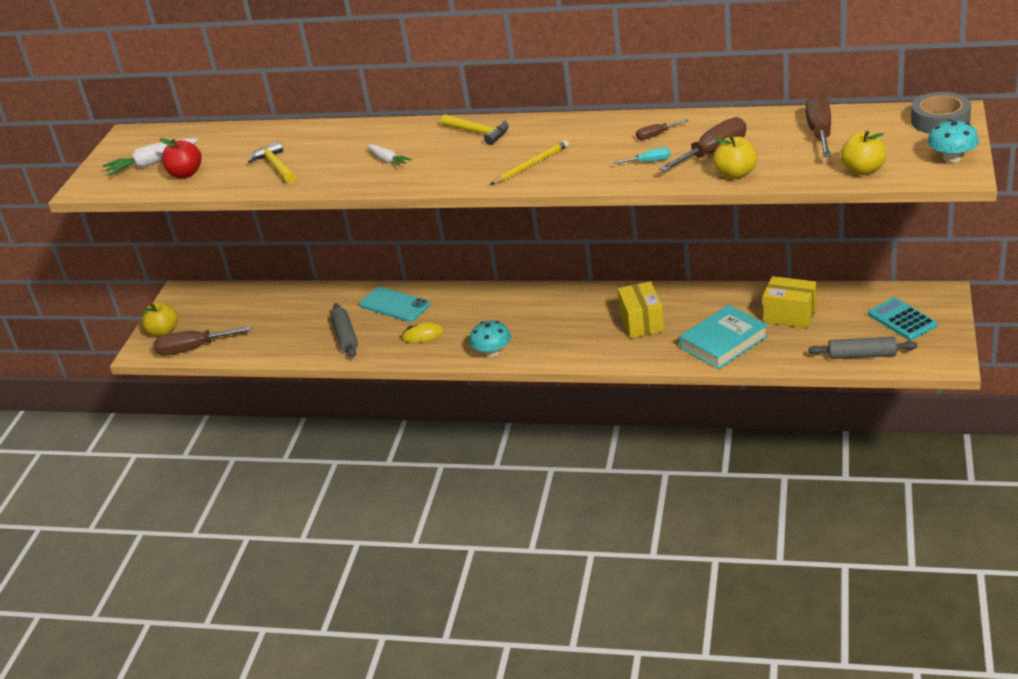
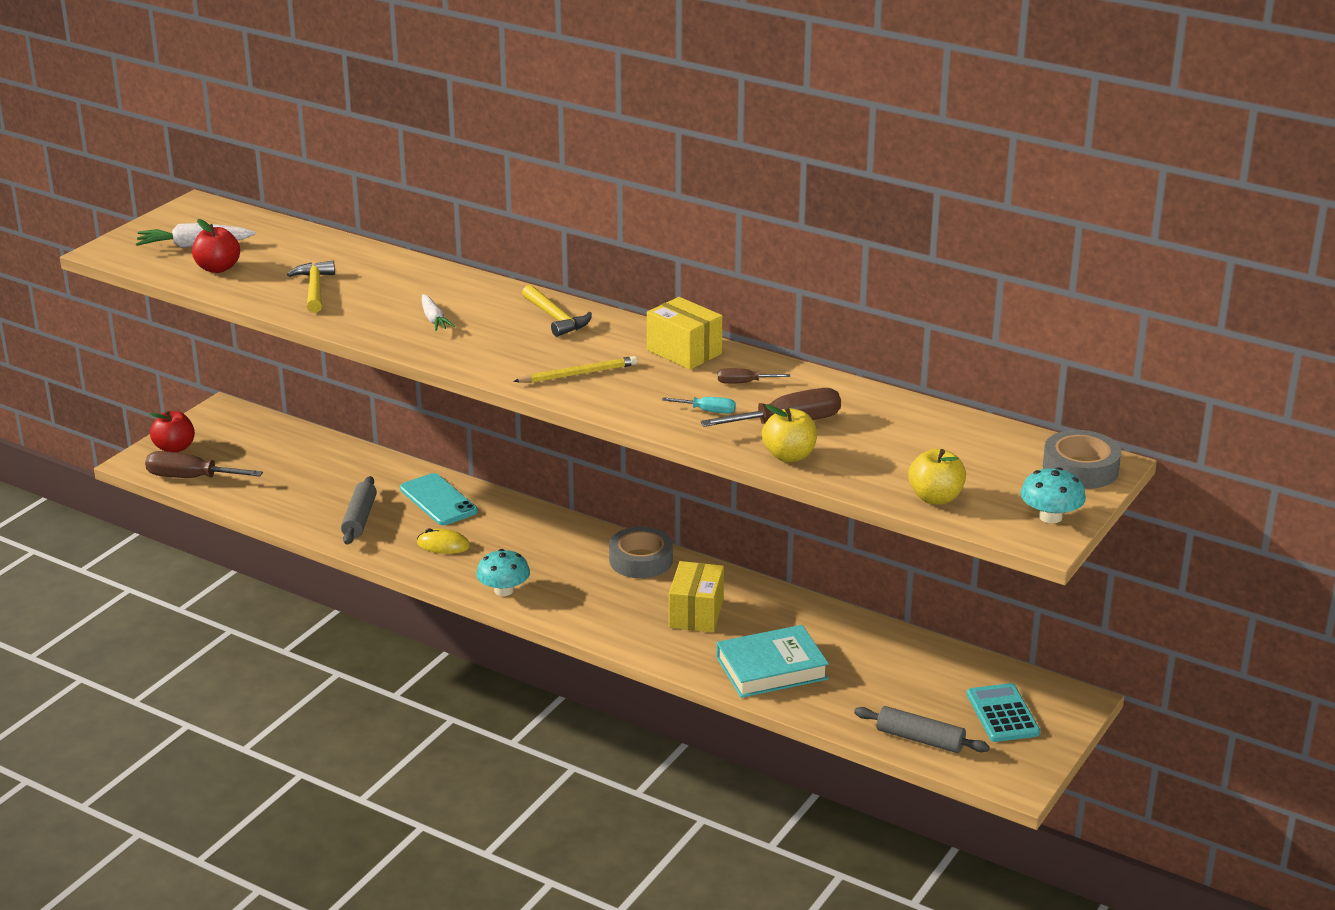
camera: 15 degrees right, 5 degrees down
yellow apple [140,302,178,336] -> red apple [150,410,195,452]
yellow box [763,276,817,328] -> yellow box moved to [647,297,723,370]
brown screwdriver [805,95,831,157] -> none
none -> grey tape [609,527,673,578]

